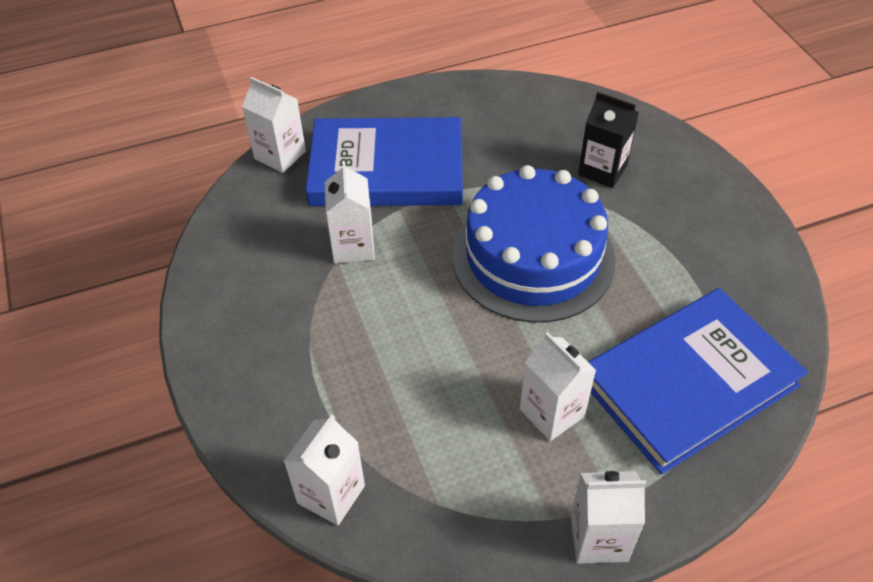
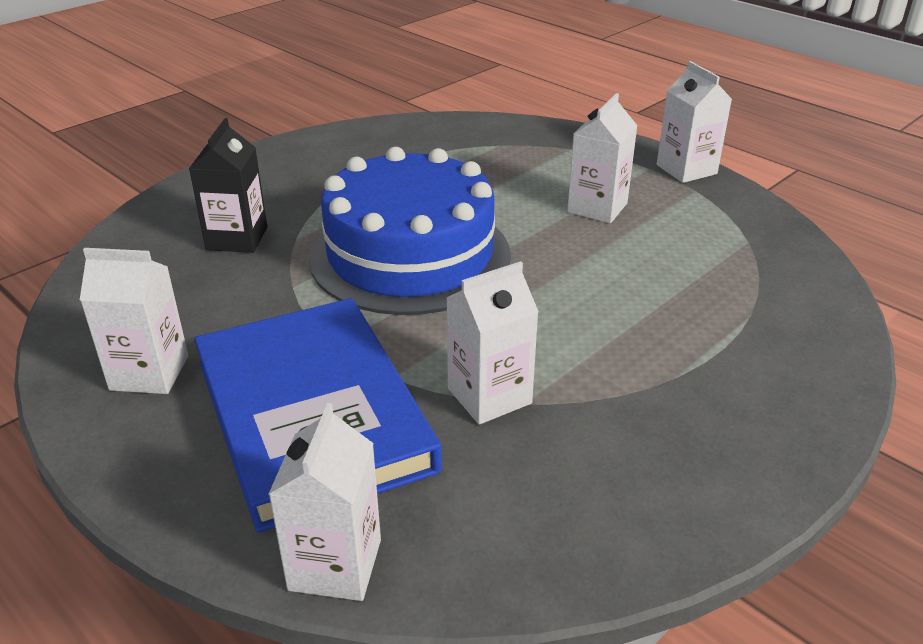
camera: 115 degrees left, 15 degrees down
white carton [284,414,365,526] -> white carton moved to [80,248,188,394]
blue book [588,288,808,475] -> none

